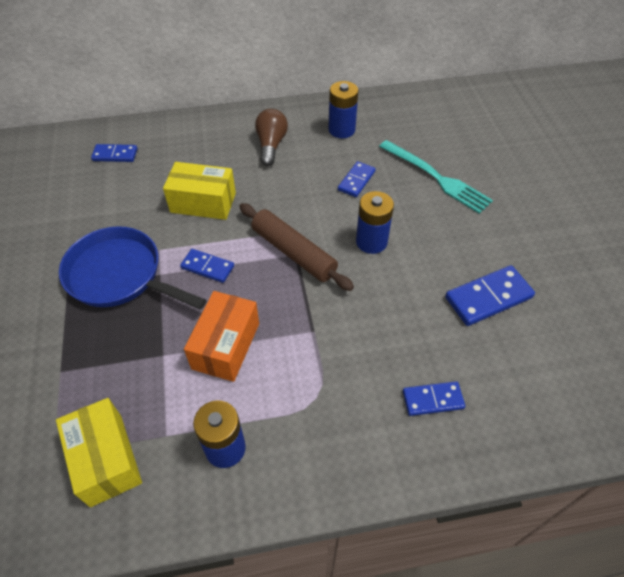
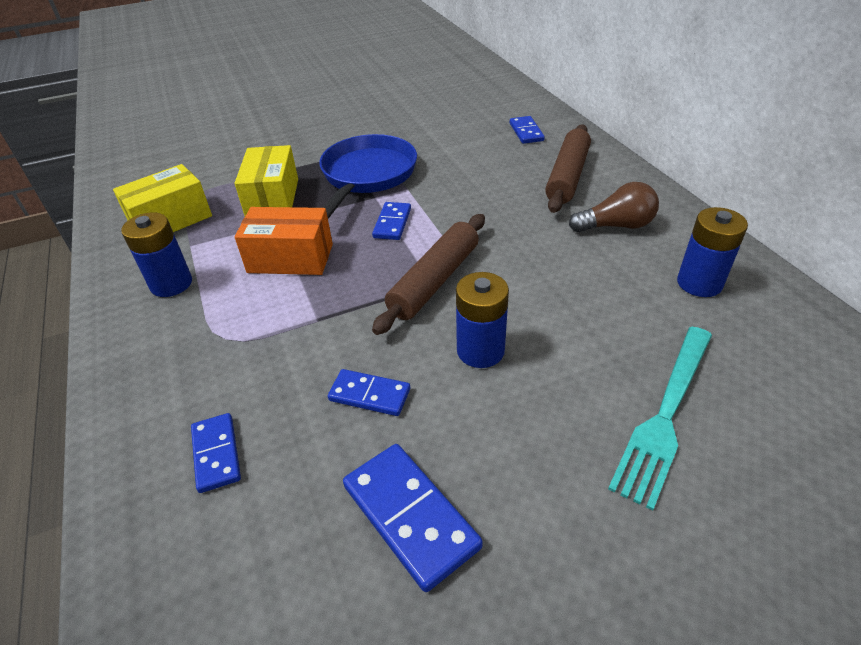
camera: 80 degrees right, 10 degrees down
yellow box [163,162,236,220] -> yellow box moved to [234,145,298,216]
blue domino [338,161,376,197] -> blue domino moved to [328,369,410,416]
none -> brown rolling pin [545,124,591,213]

